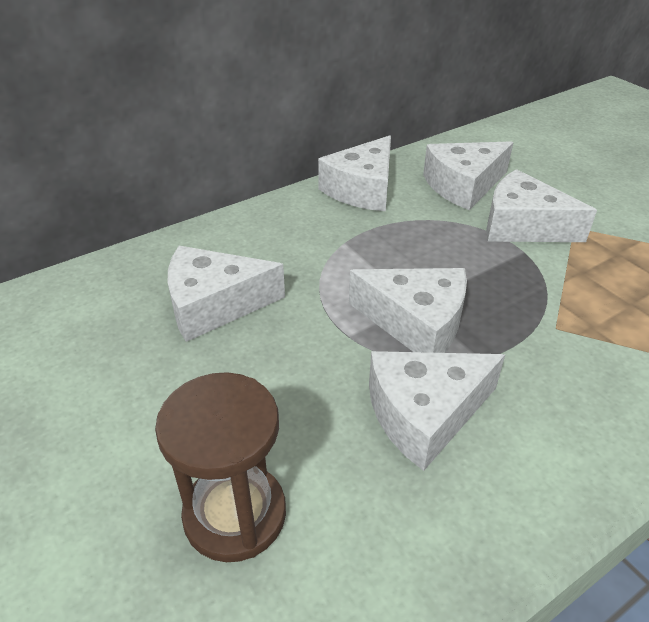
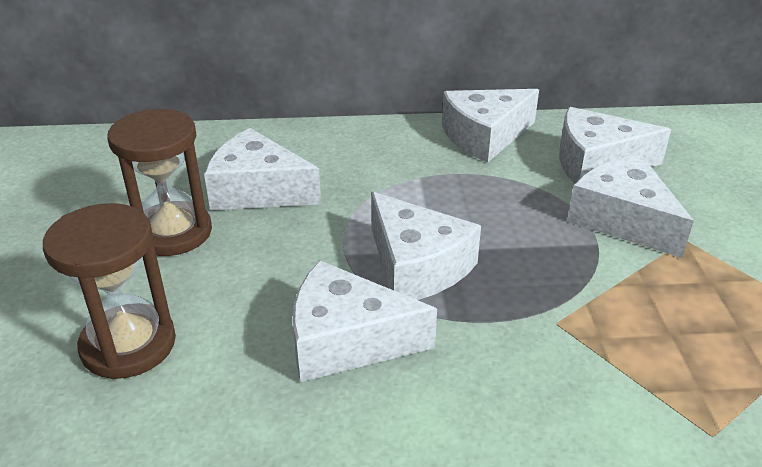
camera: 30 degrees right, 5 degrees down
none -> brown hourglass [107,109,212,256]

